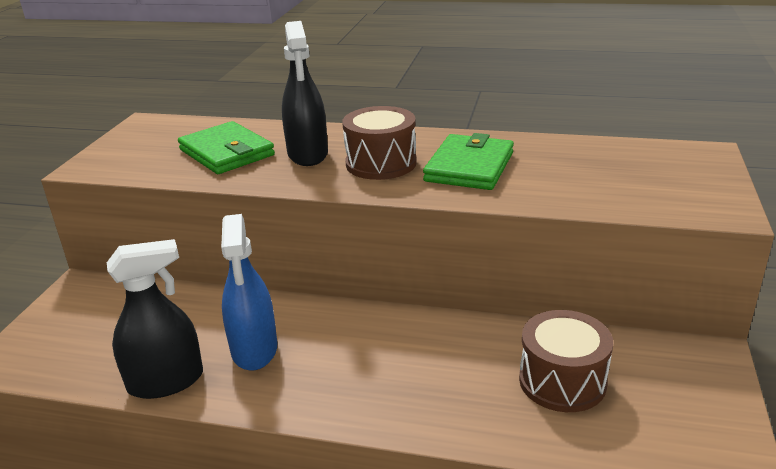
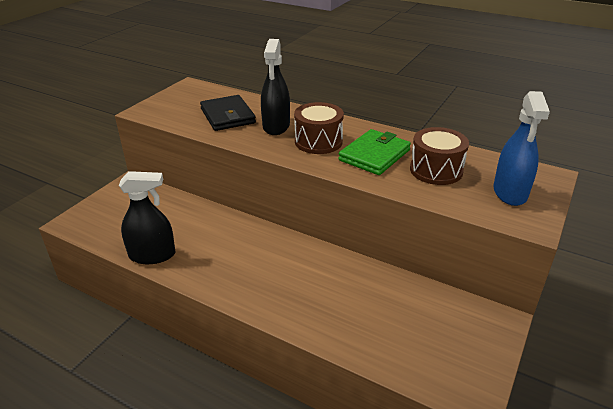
camera: 15 degrees right, 5 degrees up
green wallet [178,121,275,174] -> black wallet [200,95,256,131]
blue spray bottle [221,214,277,370] -> blue spray bottle moved to [493,91,550,206]
brown drum [519,310,613,412] -> brown drum moved to [410,127,469,185]

